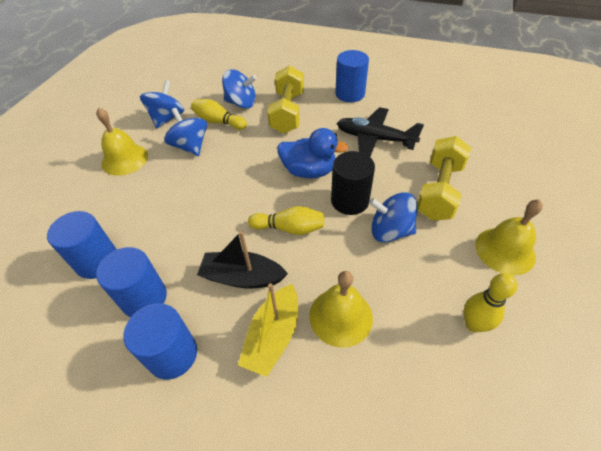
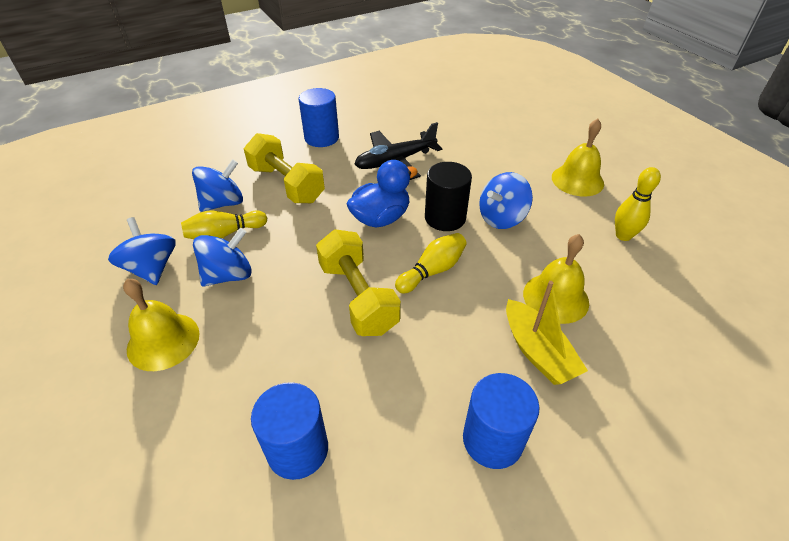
camera: 50 degrees left, 5 degrees down
blue cylinder [96,247,167,317] -> none
blue spinning top [164,108,207,156] -> blue spinning top turned 135 degrees clockwise [193,228,252,287]
black boat [197,231,288,289] -> none
yellow dumbbell [417,136,471,221] -> yellow dumbbell moved to [316,229,401,336]

